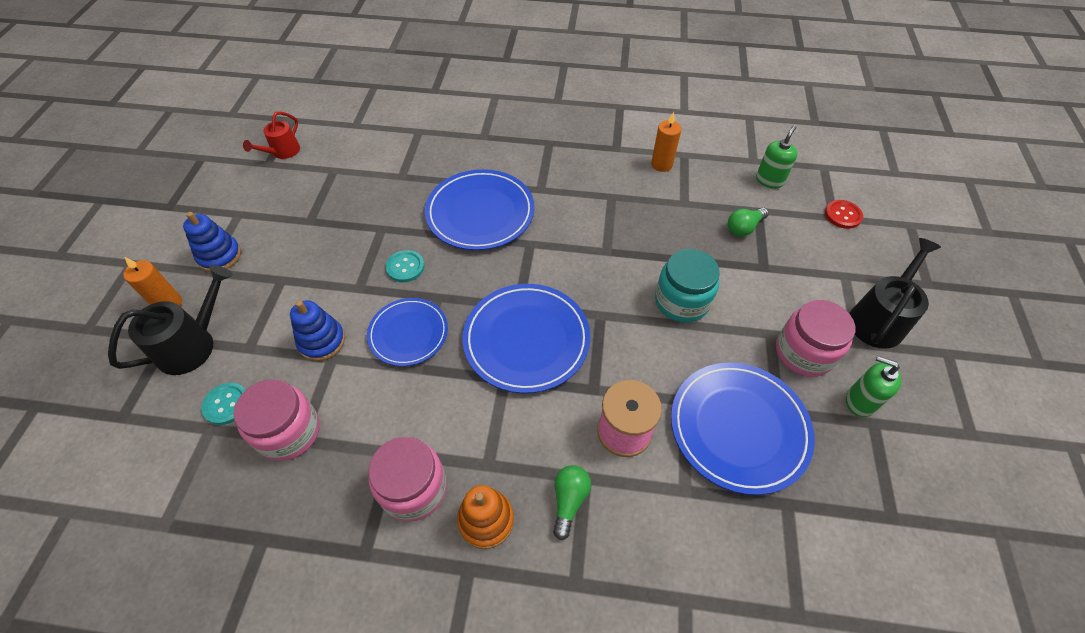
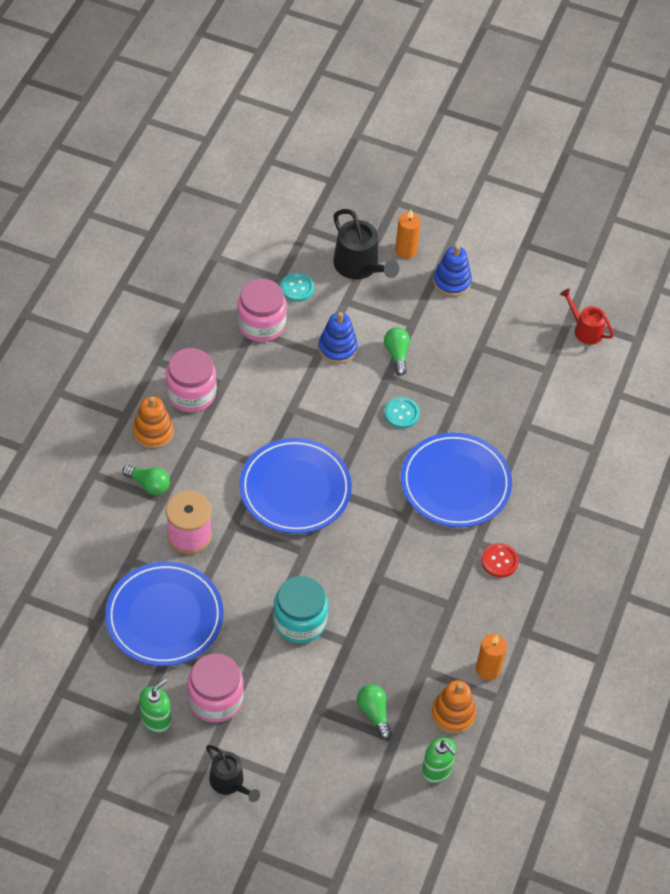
camera: 100 degrees right, 0 degrees up
blue plate [367,298,448,366] -> none
red button [825,200,863,229] -> red button moved to [482,543,519,577]
black watering can [849,238,941,349] -> black watering can [206,745,260,802], size x0.64
none -> green light bulb [384,327,410,376]
none -> orange stacking toy [431,680,476,734]

